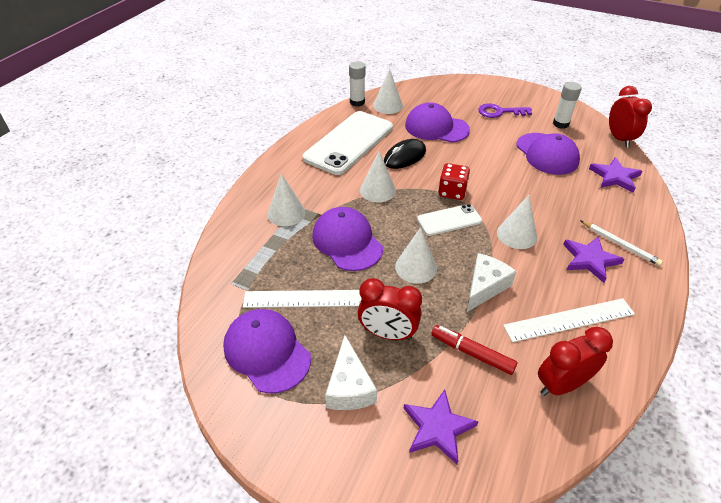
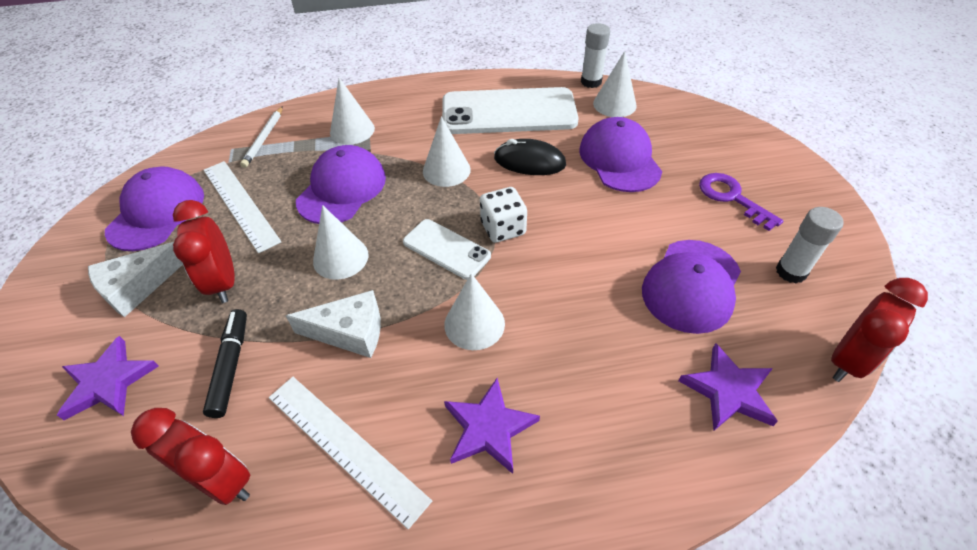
camera: 55 degrees right, 5 degrees up
red marker [431,325,517,375] -> black marker [203,309,247,418]
red dice [438,163,470,200] -> white dice [480,187,527,243]
white pencil [580,220,663,266] -> white pencil moved to [240,106,283,168]

